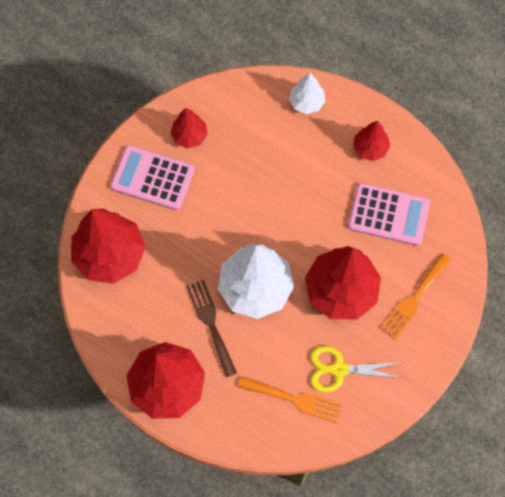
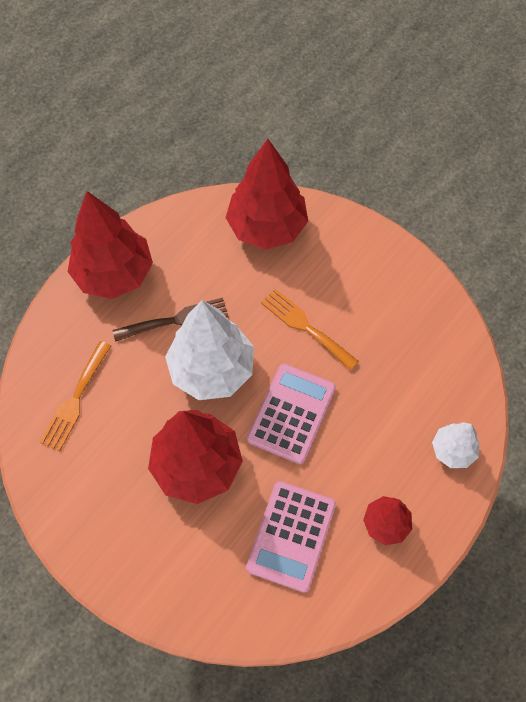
camera: 95 degrees right, 5 degrees down
pink calculator [110,145,195,210] -> pink calculator moved to [247,364,336,464]
red tree [170,108,207,148] -> none
yellow scissors [310,346,404,393] -> none
orange fork [380,254,451,340] -> orange fork moved to [261,289,359,370]

